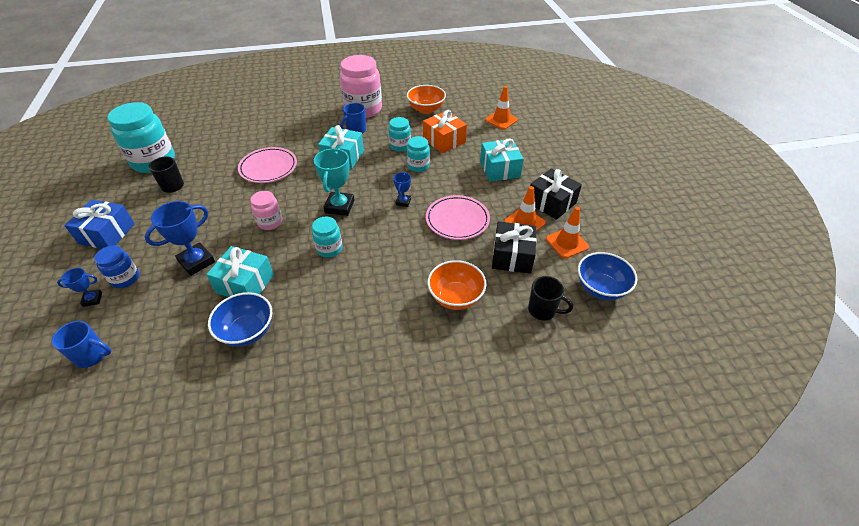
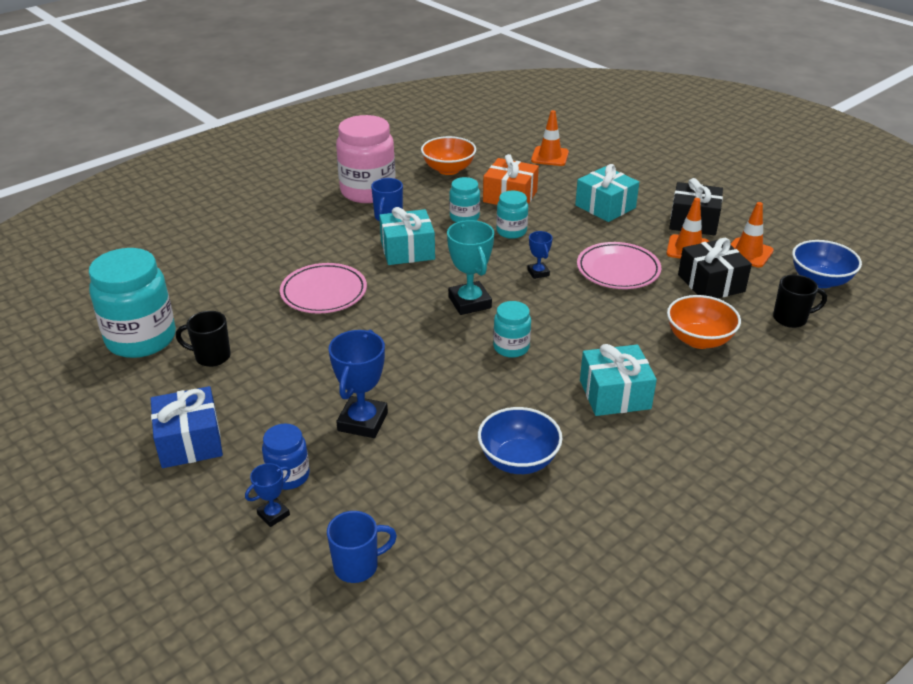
camera: 30 degrees left, 10 degrees down
turquoise gift [206,246,274,297] -> turquoise gift moved to [580,344,657,416]
pink jar [250,191,282,230] -> none

